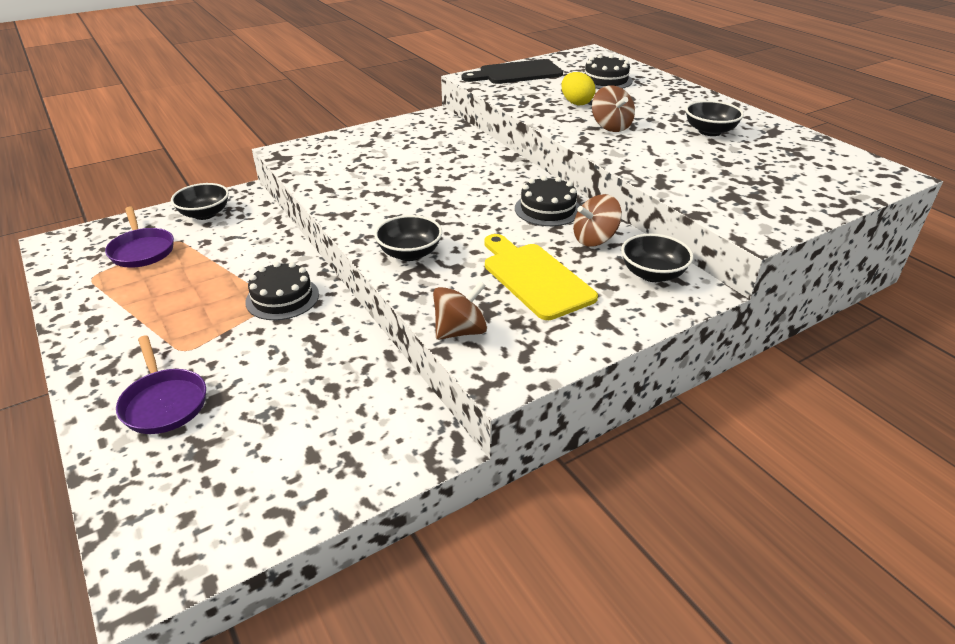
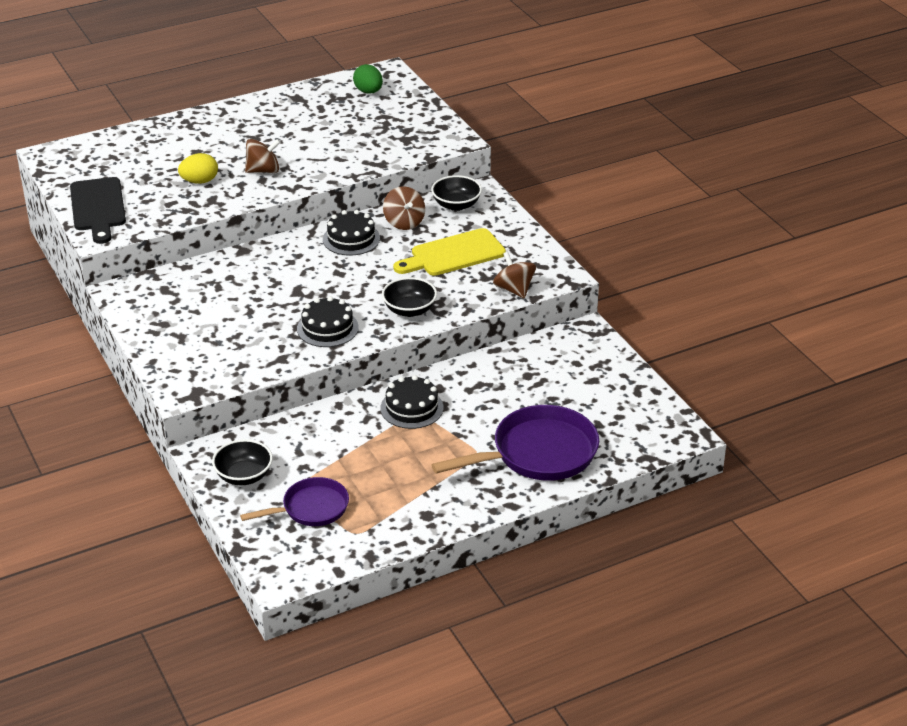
camera: 85 degrees left, 0 degrees up
purple pan [116,336,206,434] -> purple pan [431,405,599,480], size x1.65
black cake [585,55,633,89] -> black cake moved to [297,296,359,347]
black bowl [685,100,744,136] -> none
none -> green egg [353,64,383,94]

